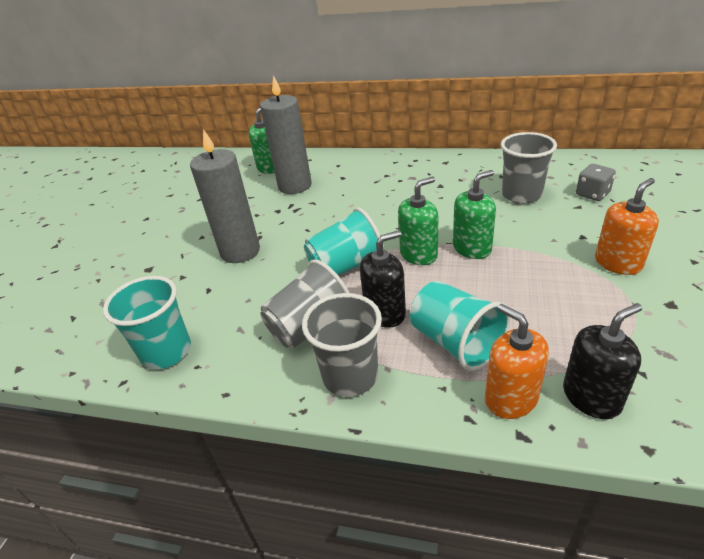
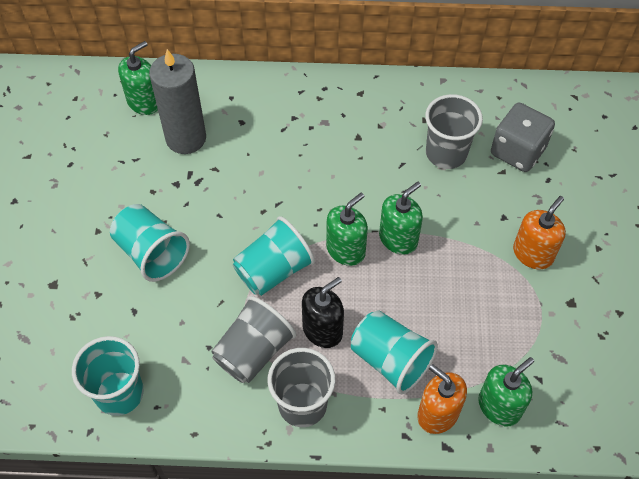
camera: 15 degrees left, 20 degrees up
grey candle [190,129,260,263] -> turquoise cup [110,204,190,282]
black soap dispenser [563,303,642,419] -> green soap dispenser [478,357,534,426]
grey dice [576,164,616,201] -> grey dice [491,102,555,172], size x1.63

